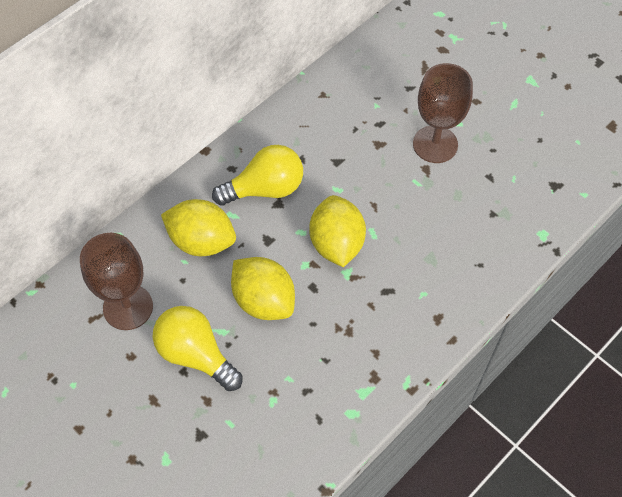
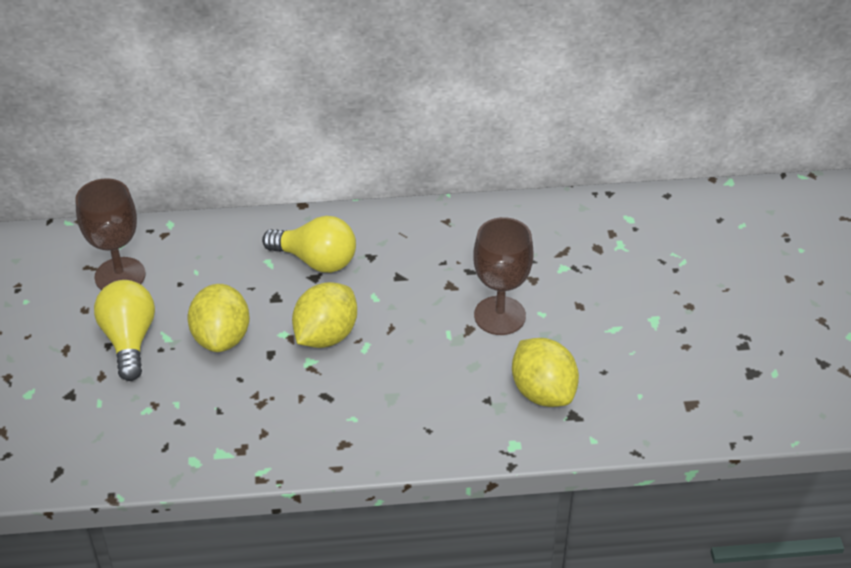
camera: 40 degrees right, 15 degrees down
yellow lemon [161,199,236,256] -> yellow lemon moved to [512,338,579,407]

